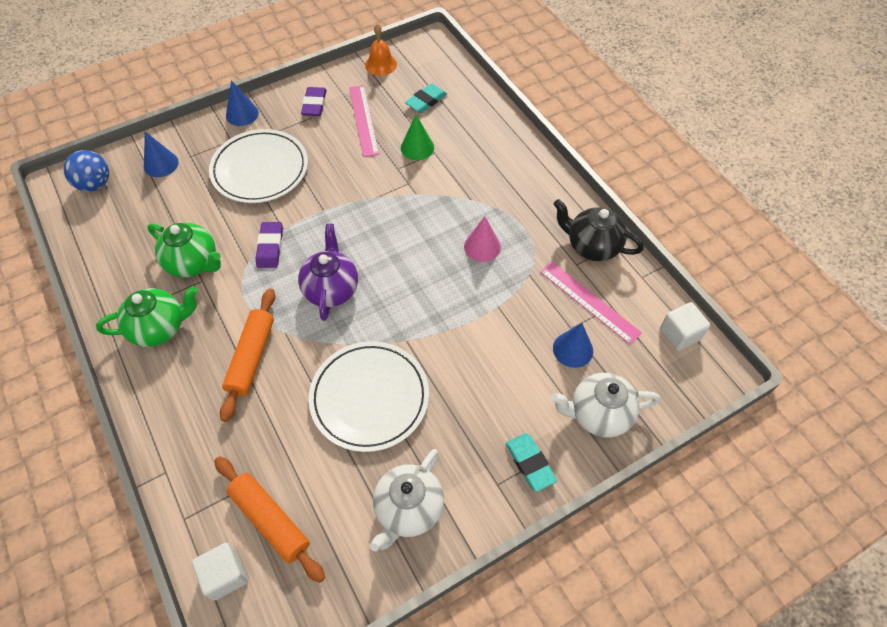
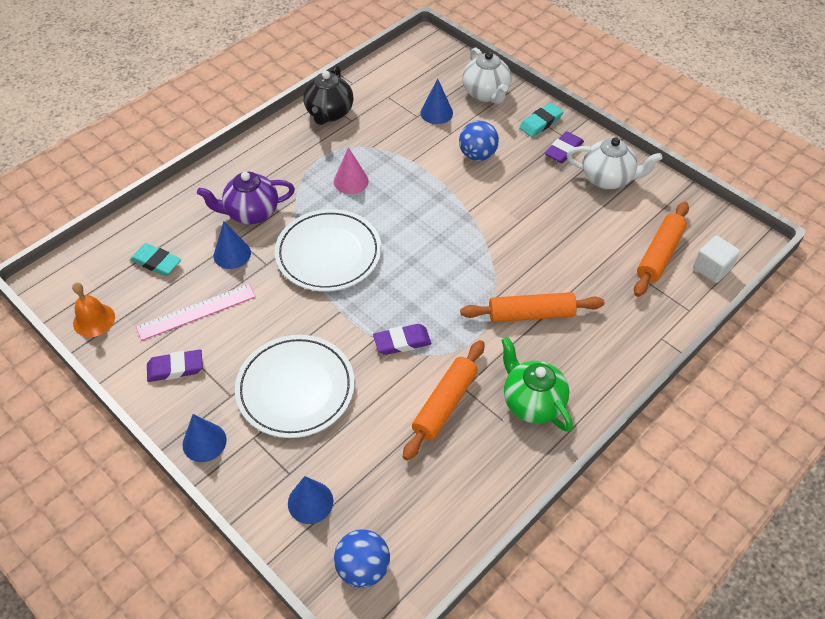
camera: 105 degrees left, 5 degrees down
green teapot [147,223,221,277] -> orange rolling pin [403,340,485,461]
purple teapot [298,224,358,321] -> purple teapot moved to [197,172,295,224]
white plate [309,341,429,452] -> white plate moved to [275,209,381,292]
green cone [401,115,434,160] -> blue cone [213,221,251,269]
pink ruler [540,262,642,344] -> none
white cube [660,302,710,351] -> none
none -> blue ball [459,121,499,161]
none -> purple eraser [545,131,584,163]

